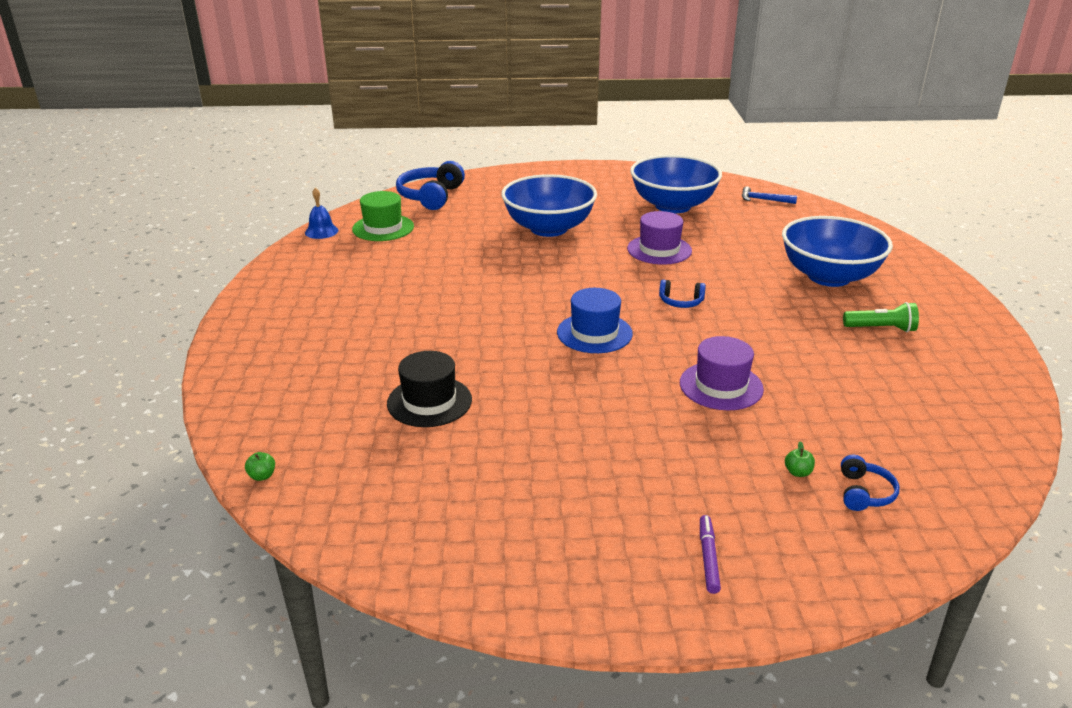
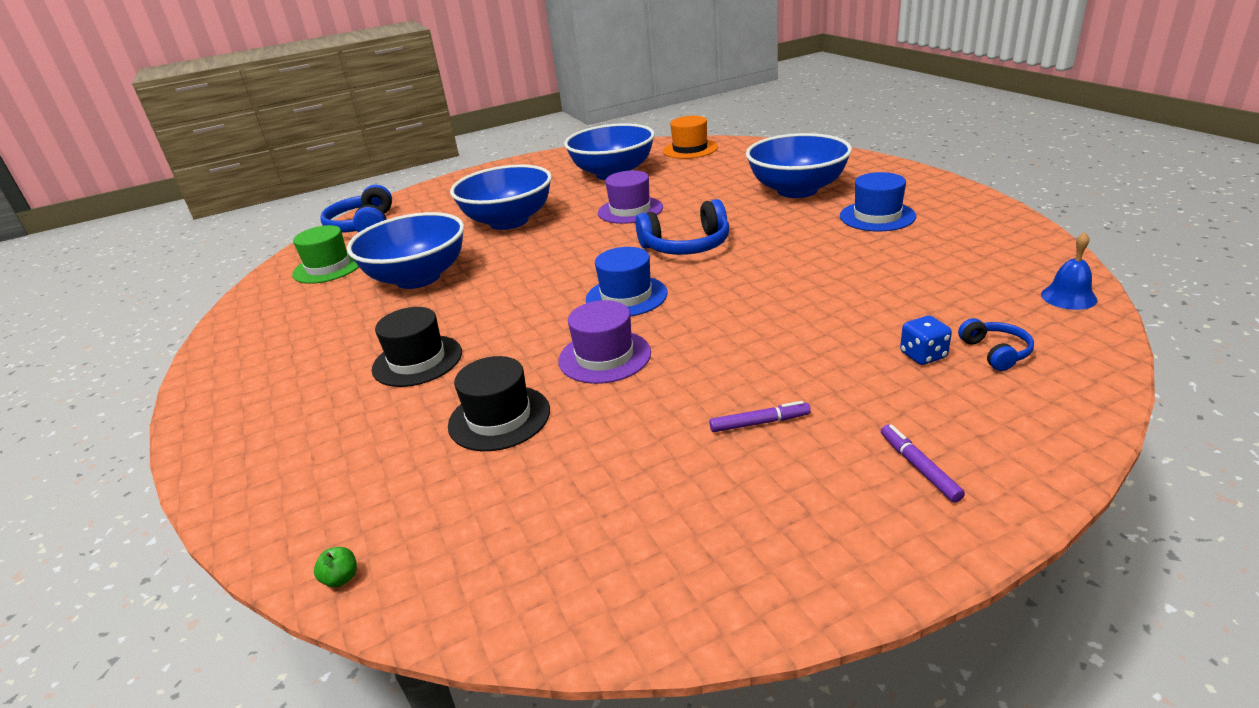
camera: 20 degrees left, 0 degrees up
blue bell [305,188,338,239] -> blue bell moved to [1041,232,1097,310]
blue headphones [659,280,706,308] -> blue headphones [635,199,729,255], size x1.89
purple hat [680,336,764,410] -> purple hat moved to [558,300,651,384]
blue hammer [742,186,797,204] -> orange hat [663,116,718,159]
green apple [785,441,815,477] -> blue dice [900,316,952,365]
green flashlight [843,302,919,332] -> blue hat [840,172,916,231]
none -> blue bowl [347,212,464,289]
none -> black hat [372,307,462,387]
none -> purple marker [709,401,811,432]

